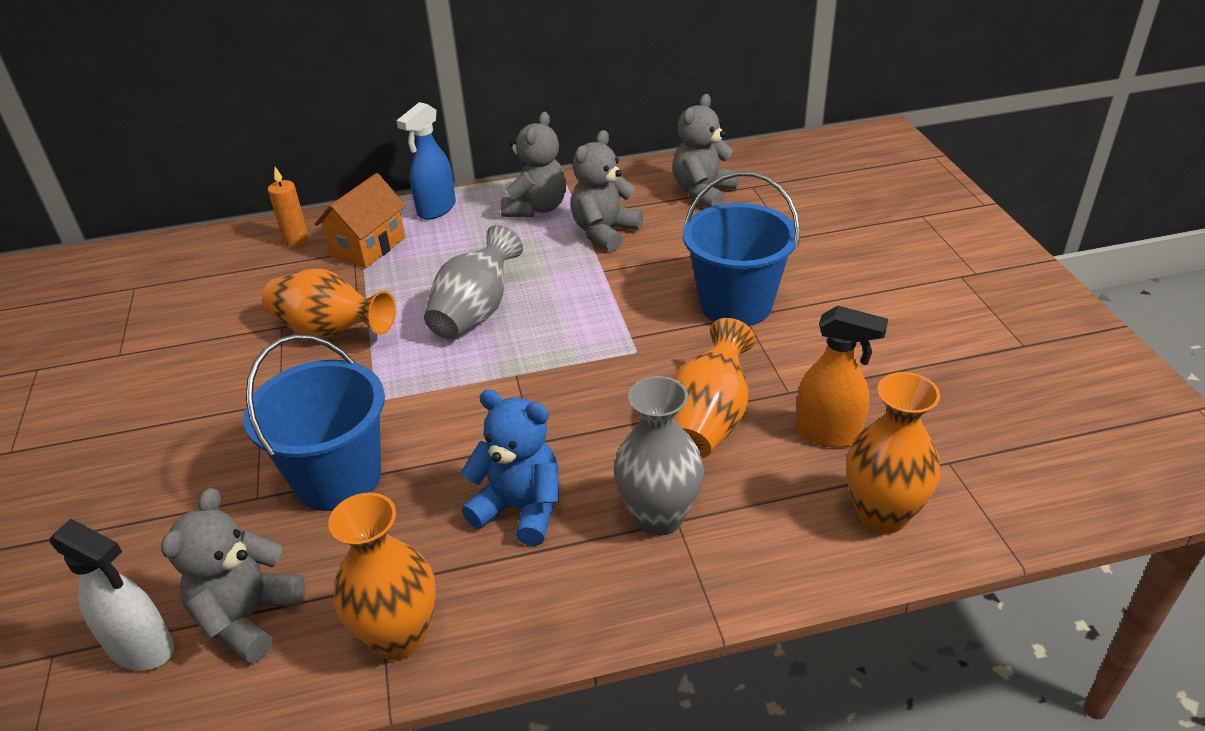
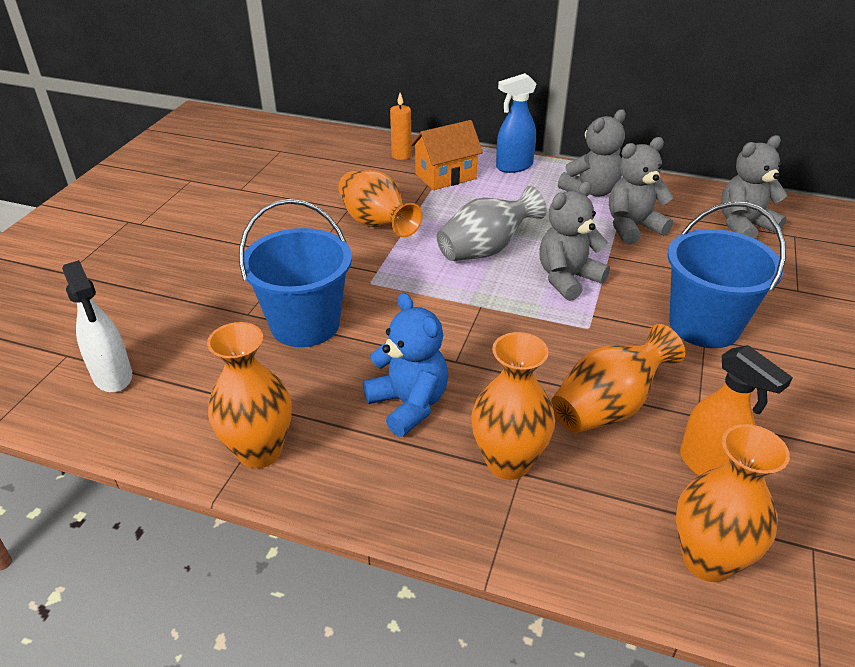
camera: 30 degrees right, 0 degrees up
grey teddy bear [161,488,306,663] -> grey teddy bear moved to [539,181,610,301]
grey vase [614,376,704,536] -> orange vase [471,332,555,480]

